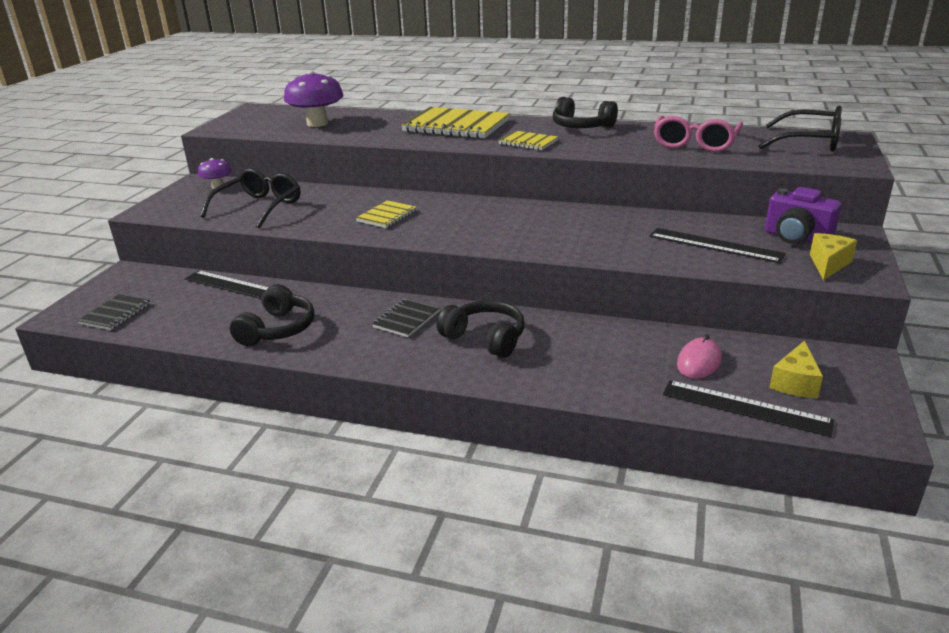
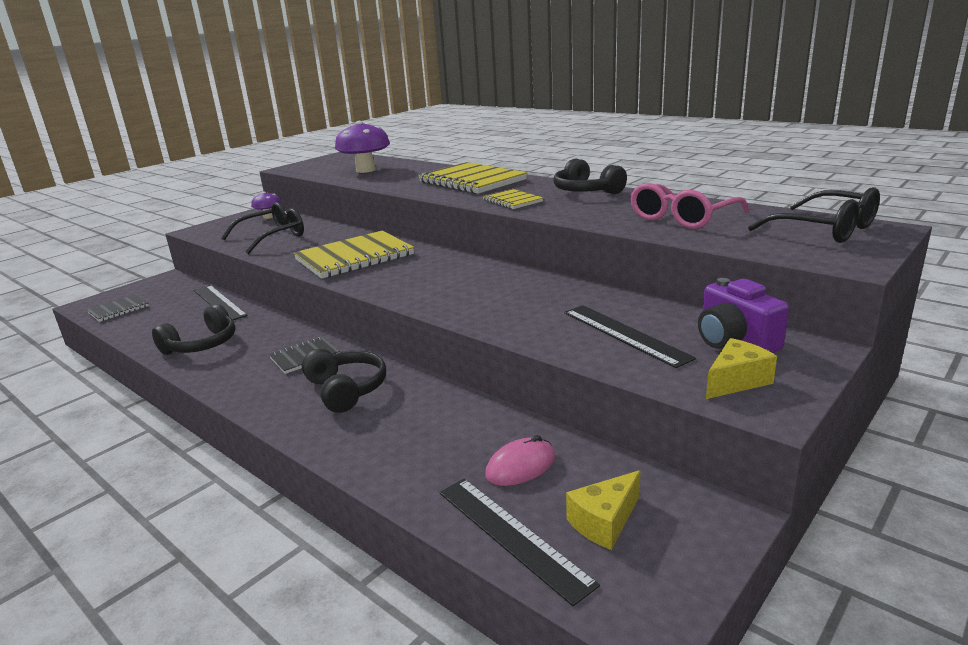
camera: 25 degrees right, 5 degrees down
yellow notebook [356,200,417,228] -> yellow notebook [293,231,414,279], size x1.97

